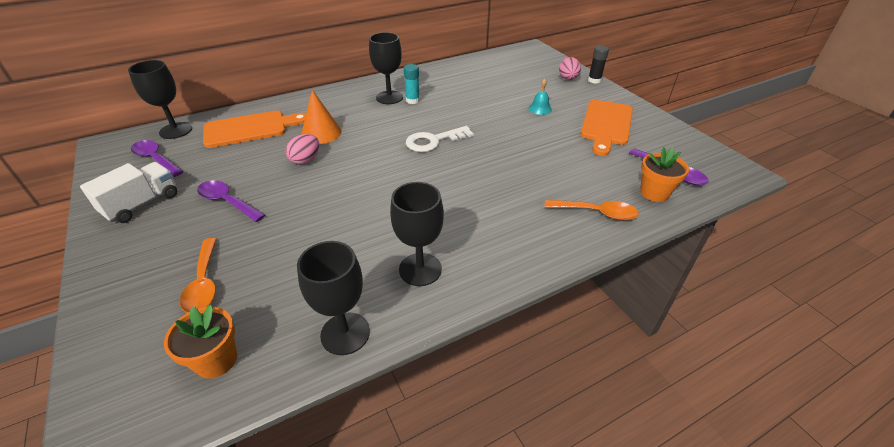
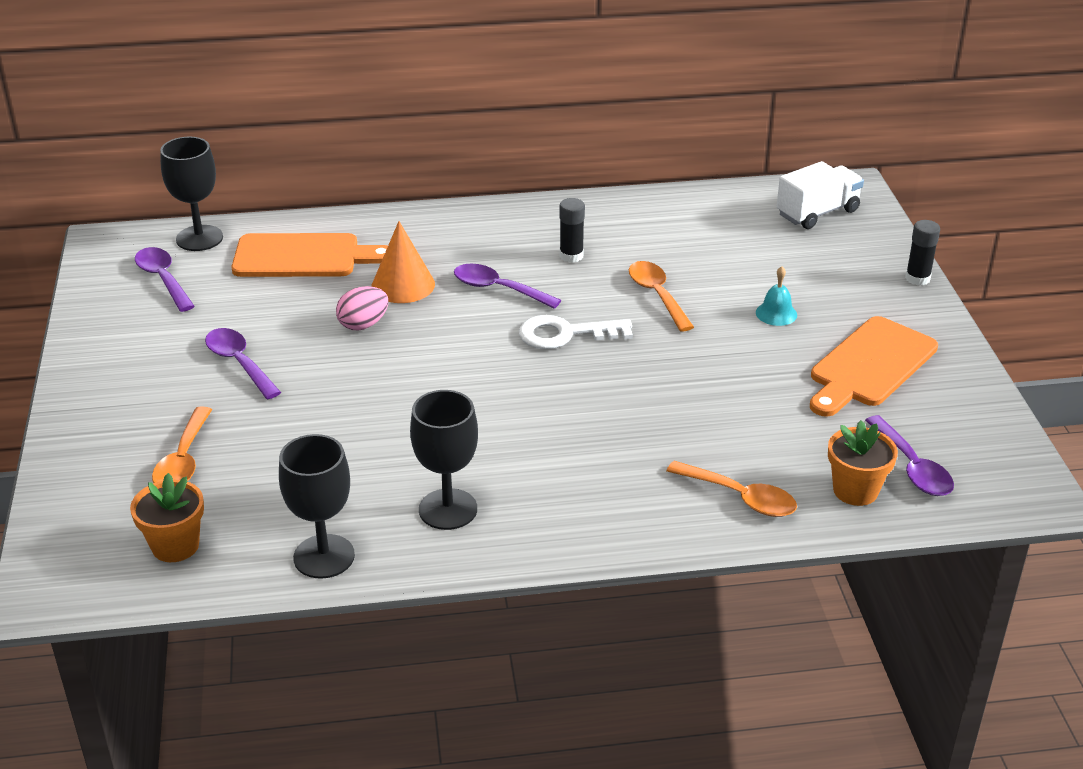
camera: 20 degrees right, 5 degrees down
white truck [80,162,177,223] -> white truck moved to [777,161,864,229]
black goblet [369,32,403,104] -> none
turquoise glue stick [404,64,420,104] -> black glue stick [559,198,585,263]
pink egg [559,57,581,80] -> none
none -> purple spoon [454,264,561,309]
none -> orange spoon [629,261,694,332]

